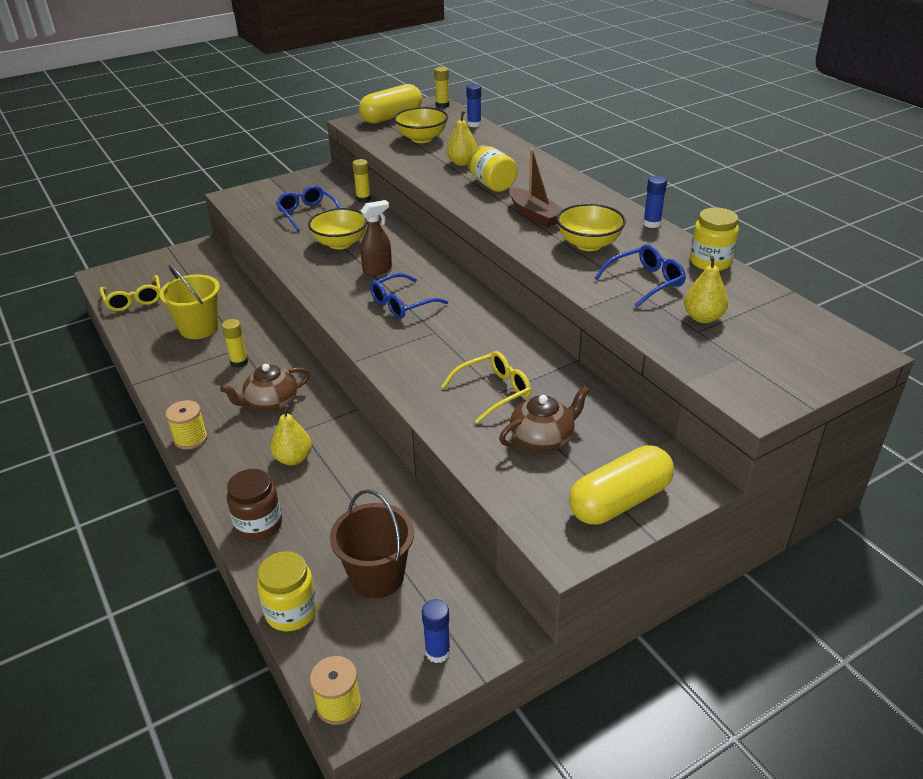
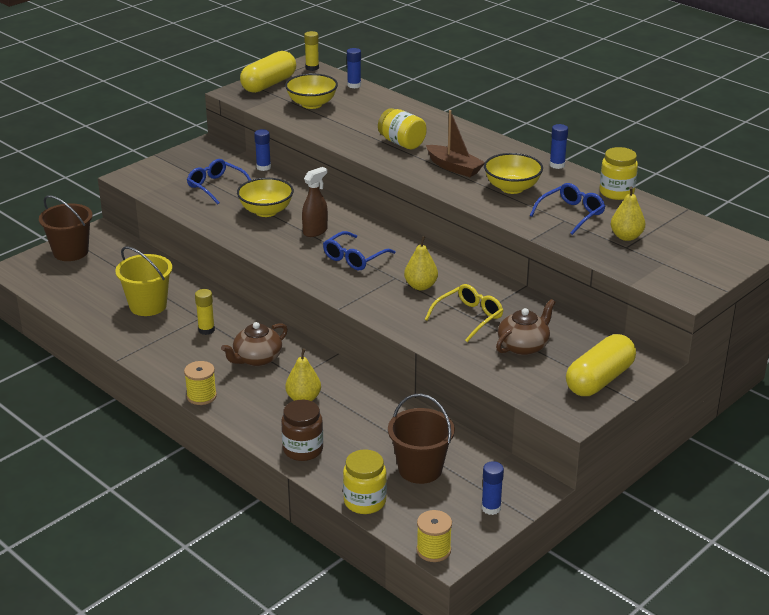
camera: 15 degrees left, 5 degrees down
yellow glasses [100,275,161,311] -> none
yellow glue stick [352,159,371,203] -> blue glue stick [254,129,271,171]
yellow pear [446,111,477,166] -> yellow pear moved to [404,236,438,290]
none -> brown bucket [39,195,93,261]

